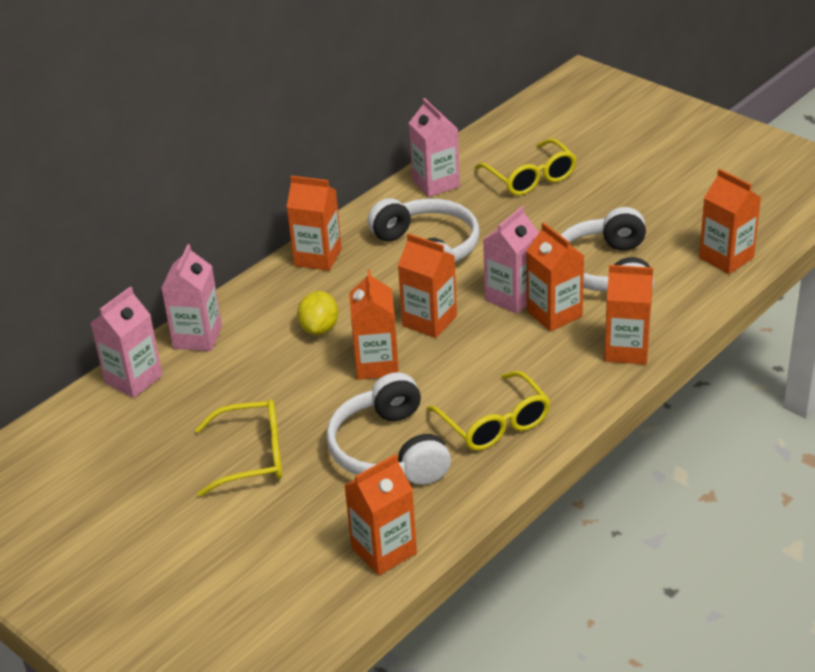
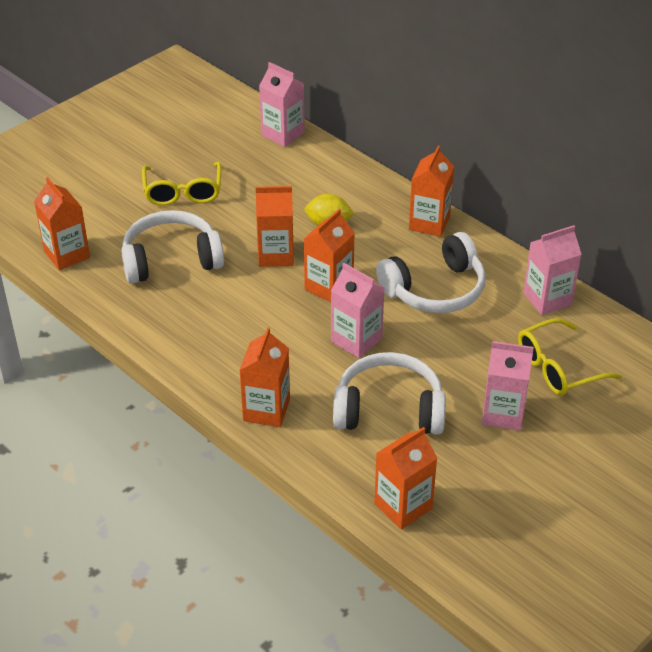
camera: 90 degrees right, 5 degrees up
pink carton [161,244,222,351] -> pink carton moved to [482,341,534,431]
yellow glasses [427,371,551,451] -> none
orange carton [526,222,584,332] -> none

